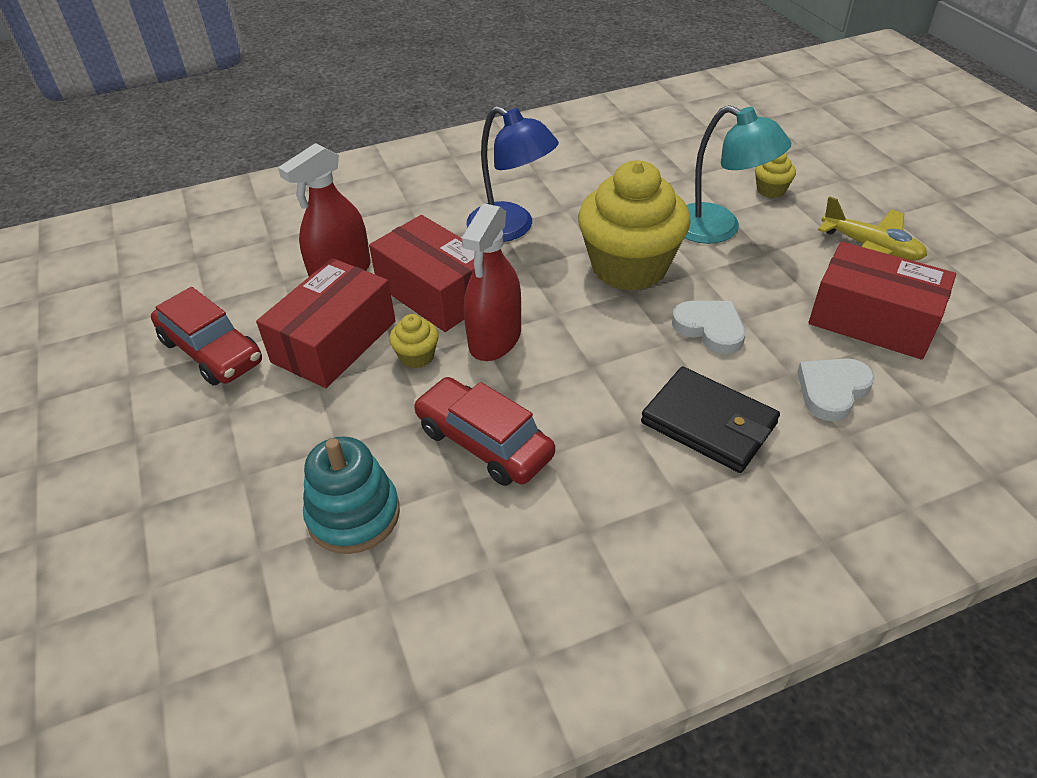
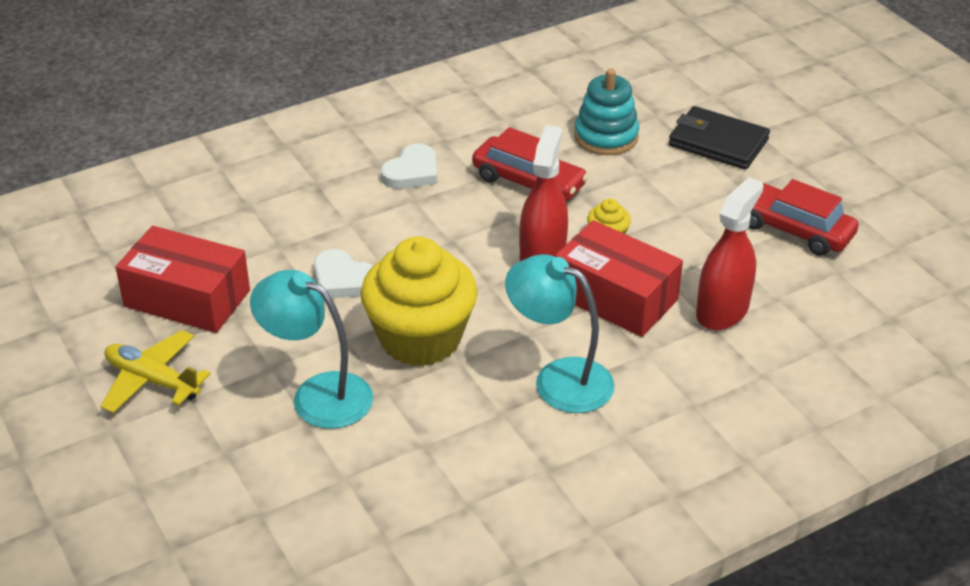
camera: 170 degrees right, 5 degrees down
red box [256,258,396,388] -> none
blue lamp [466,106,559,242] -> turquoise lamp [505,254,615,413]
black wallet [641,367,780,473] -> black wallet moved to [669,106,770,170]
yellow cupcake [755,153,796,198] -> none
white heart [797,358,875,421] -> white heart moved to [381,144,437,189]

